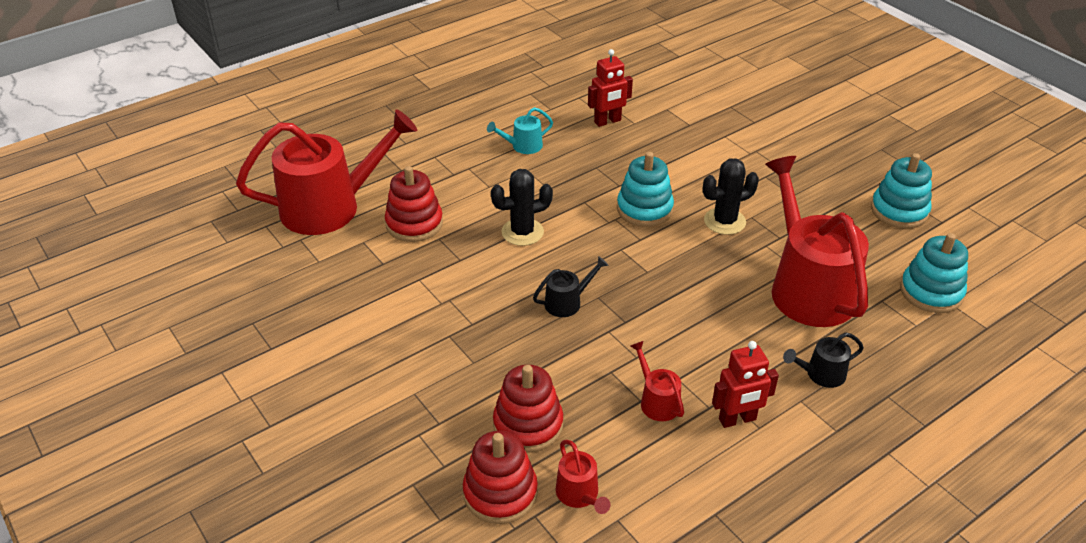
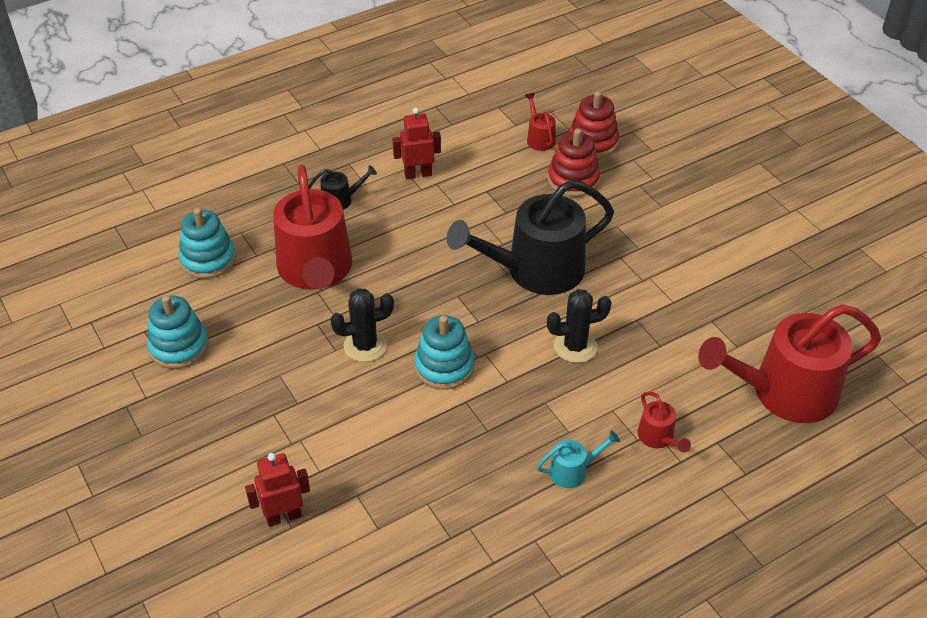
camera: 175 degrees left, 5 degrees up
red stacking toy [385,166,443,242] -> none
black watering can [533,256,609,317] -> black watering can [447,180,614,295], size x2.37
red robot [588,49,633,127] -> red robot moved to [245,453,310,527]
red watering can [630,341,684,421] -> red watering can moved to [637,391,691,452]

